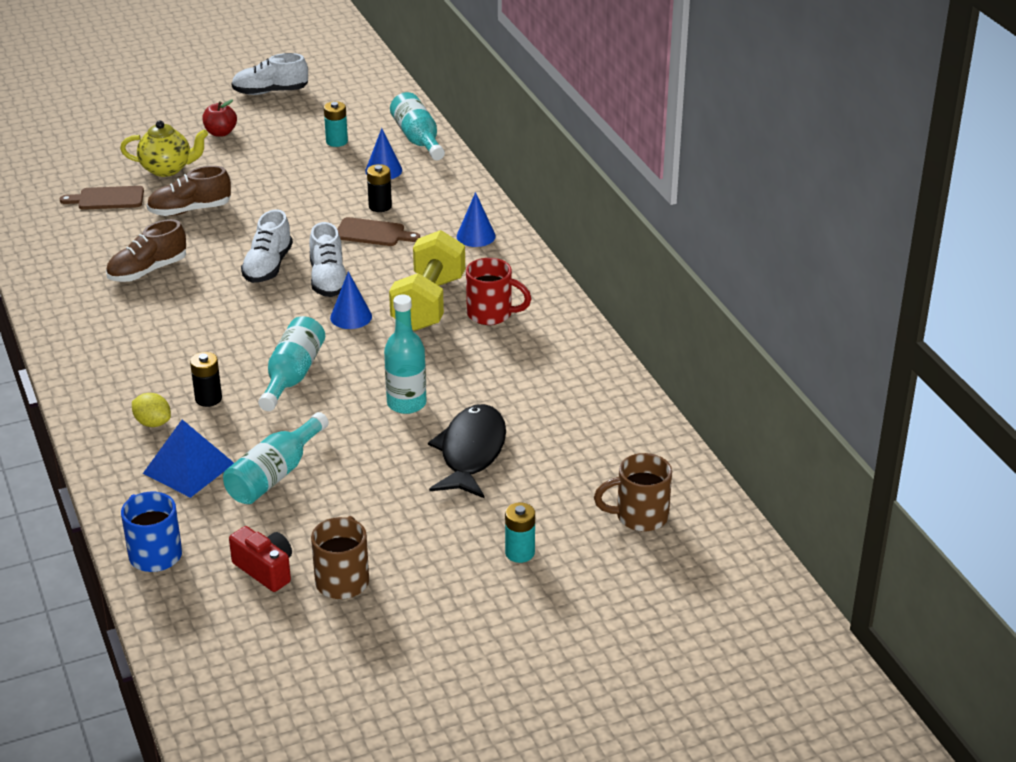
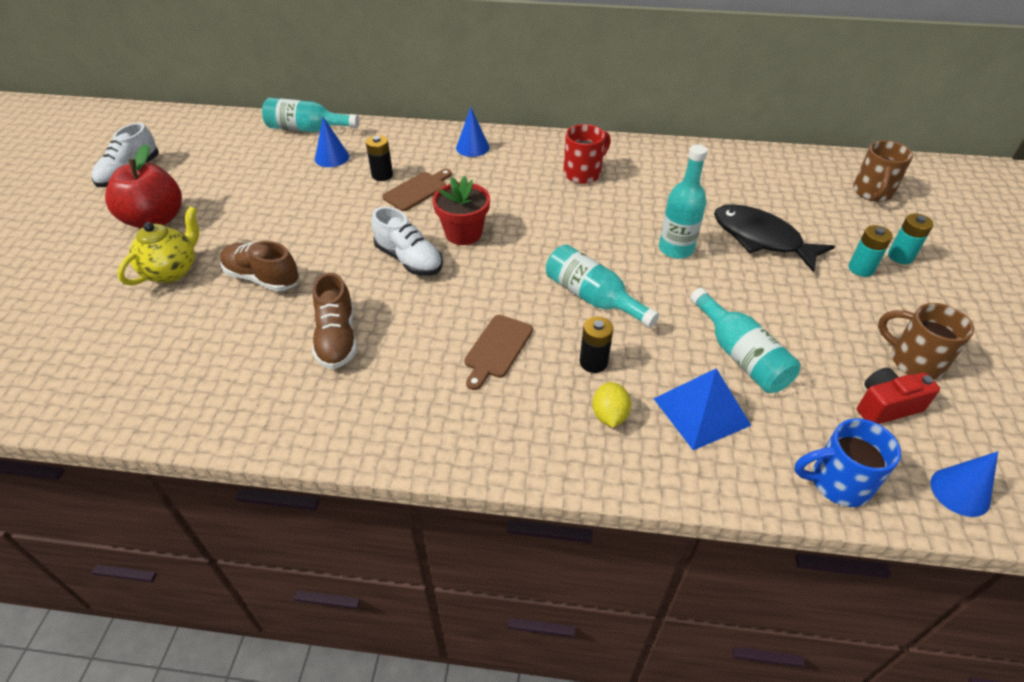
camera: 60 degrees left, 10 degrees up
brown cutting board [60,186,144,210] -> brown cutting board moved to [464,315,533,390]
yellow lemon [132,393,171,427] -> yellow lemon turned 60 degrees counterclockwise [592,382,631,428]
brown shoe [147,166,231,216] -> brown shoe turned 105 degrees clockwise [220,241,300,292]
red apple [202,99,237,137] -> red apple [105,144,182,228], size x1.83
white shoe [310,222,347,297] -> red flower pot [433,176,490,245]
turquoise battery [324,101,348,147] -> turquoise battery moved to [849,225,893,277]
blue cone [330,271,372,329] -> blue cone moved to [931,451,998,517]
yellow dumbbell [389,230,465,331] -> none

